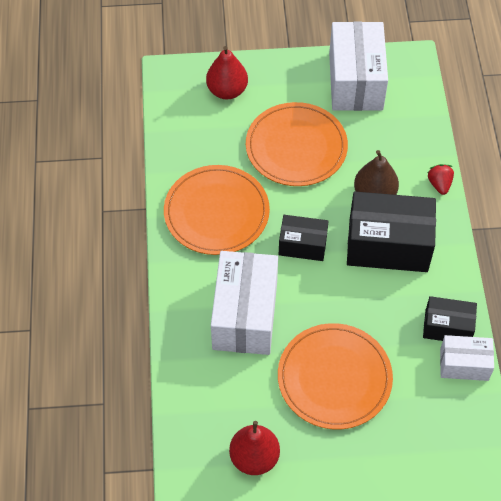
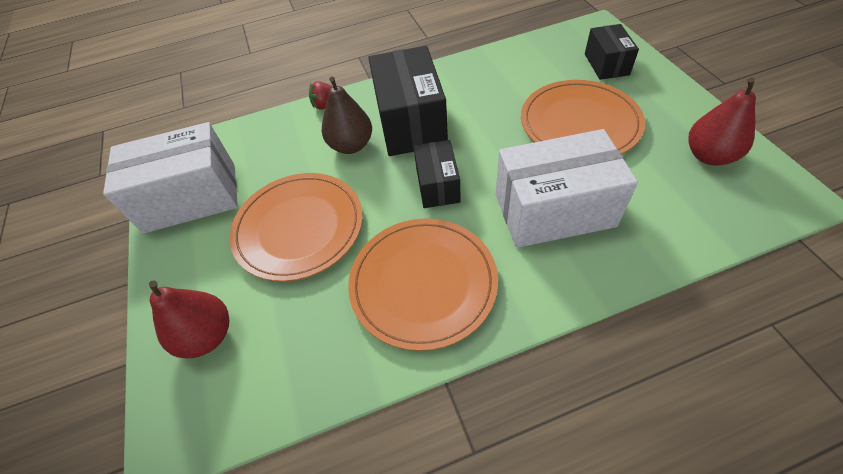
camera: 100 degrees left, 5 degrees down
black box [423,296,477,341] -> black box moved to [585,24,639,80]
white box [440,335,494,381] -> none

